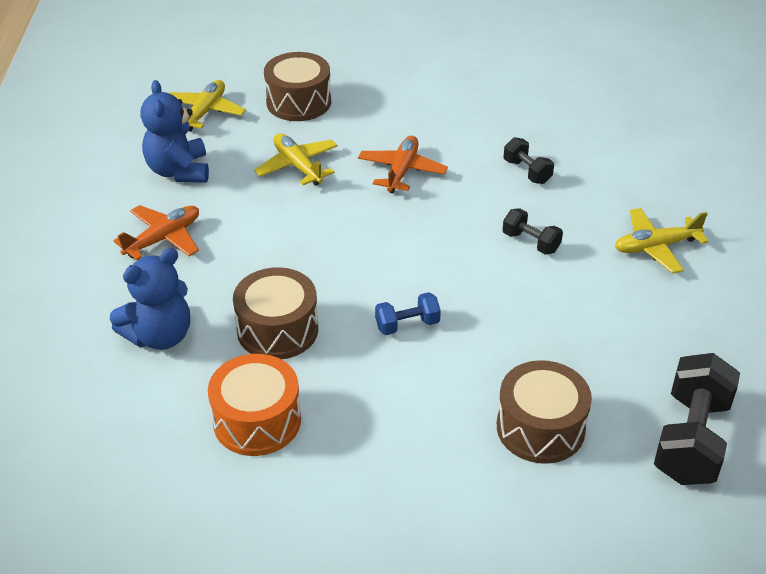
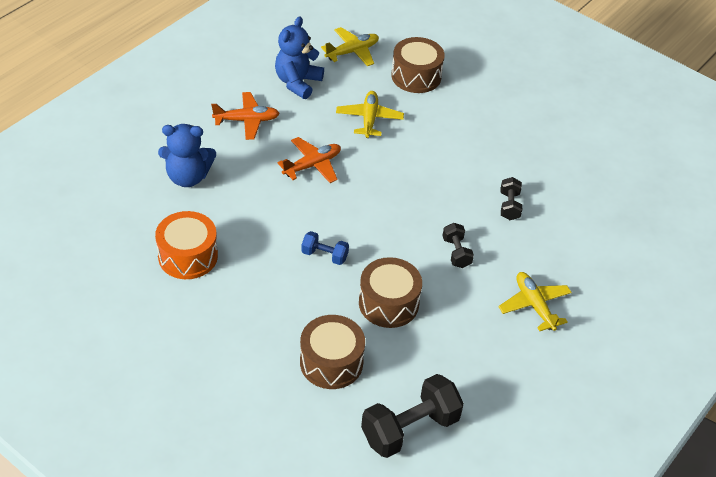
camera: 35 degrees right, 5 degrees up
brown drum [233,267,318,360] -> brown drum moved to [359,257,422,328]
orange plane [358,136,448,193] -> orange plane moved to [277,137,341,183]
yellow plane [615,208,709,273] -> yellow plane turned 45 degrees clockwise [498,272,572,331]

